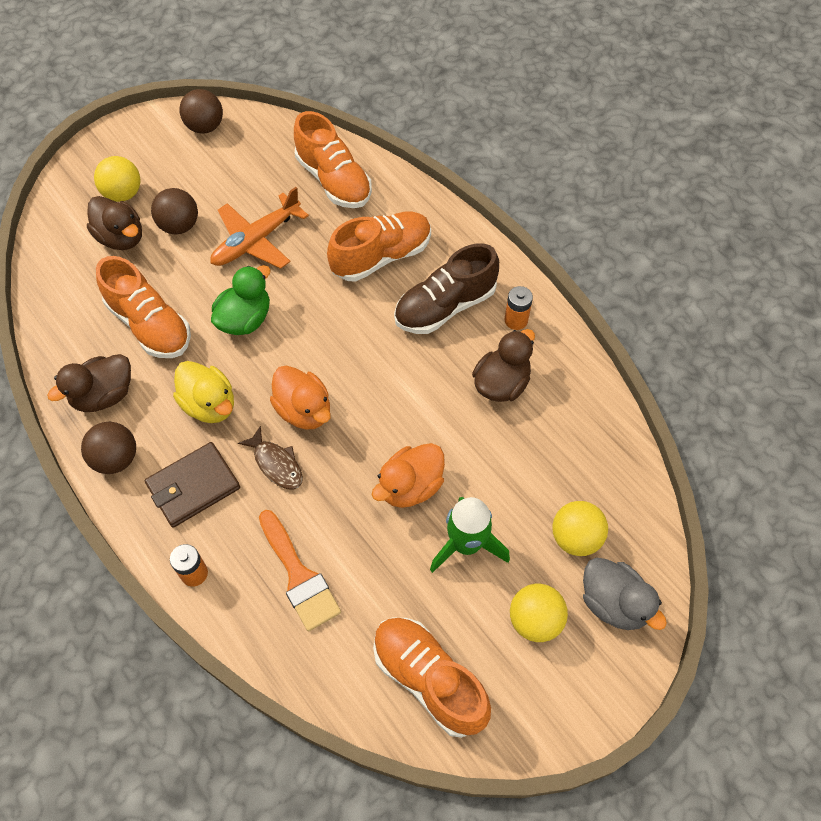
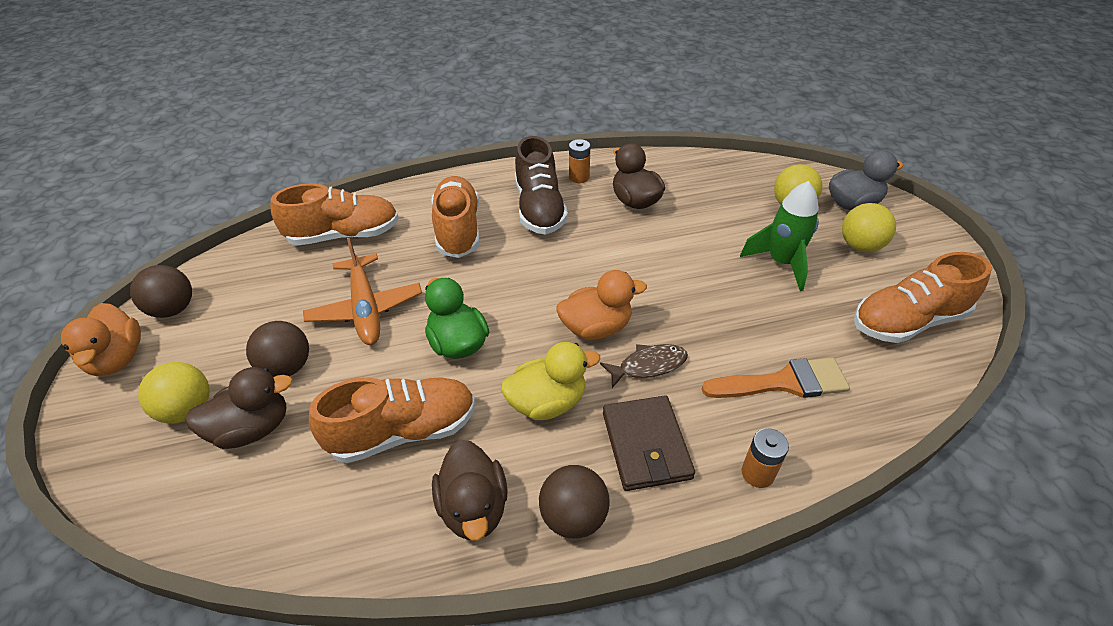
camera: 65 degrees left, 15 degrees down
orange duck [372,443,445,508] -> orange duck moved to [61,303,141,376]

